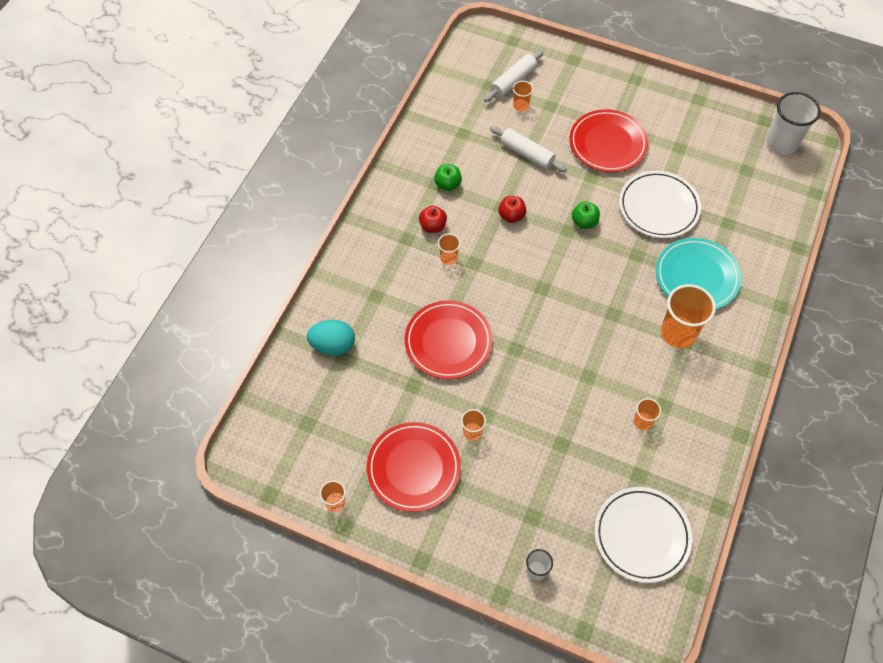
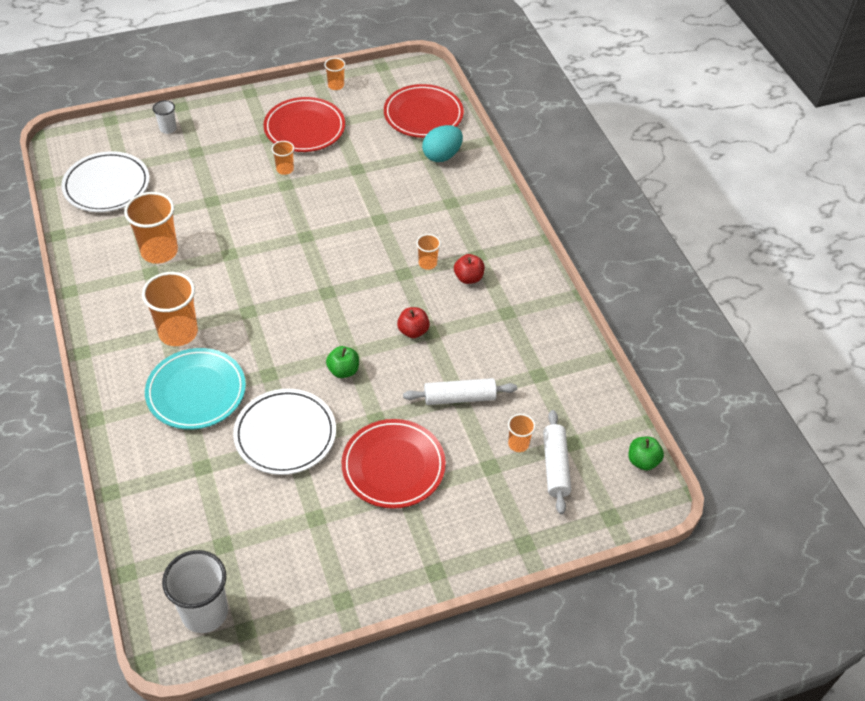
camera: 135 degrees right, 10 degrees down
red plate [405,301,493,379] -> red plate moved to [384,84,464,138]
green apple [434,164,462,191] -> green apple moved to [629,437,664,471]
orange cup [634,398,661,430] -> orange cup [124,192,178,264], size x1.98

